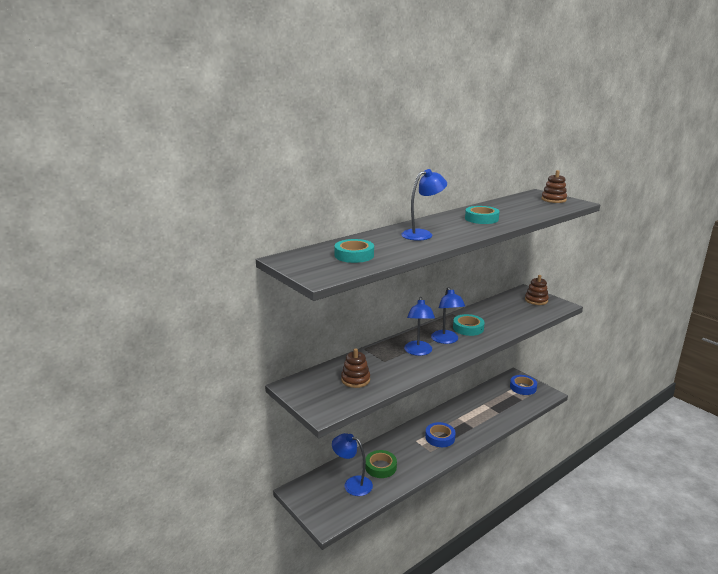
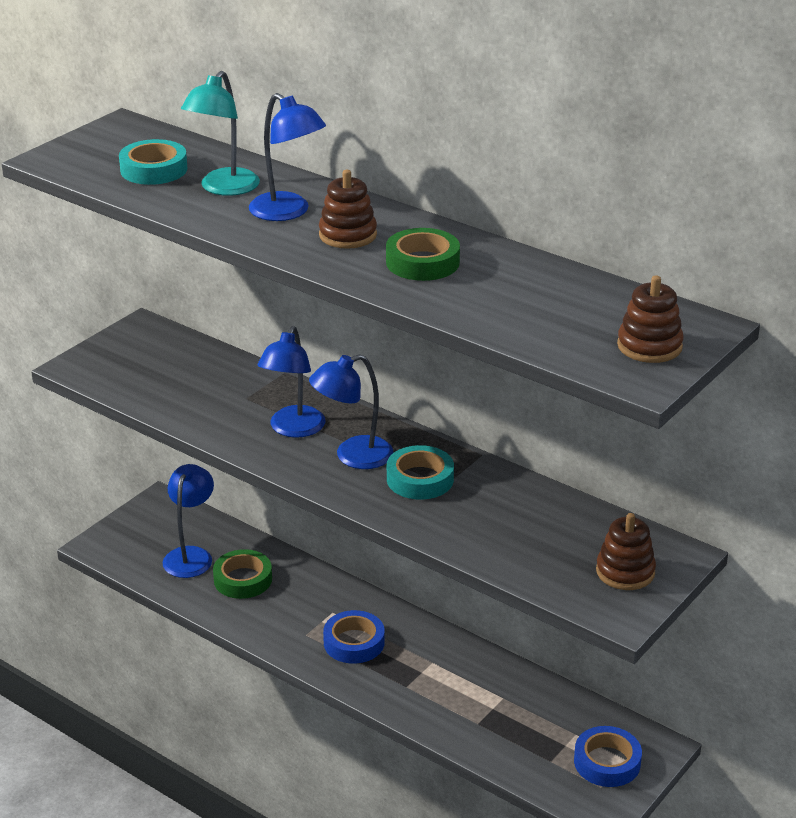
camera: 75 degrees right, 10 degrees up
brown stacking toy [341,348,370,388] -> brown stacking toy moved to [319,170,377,249]
blue lamp [404,297,435,356] -> blue lamp turned 60 degrees counterclockwise [258,326,326,438]
turquoise tape [465,206,500,224] -> green tape [386,228,460,281]
none -> turquoise lamp [181,71,260,196]

